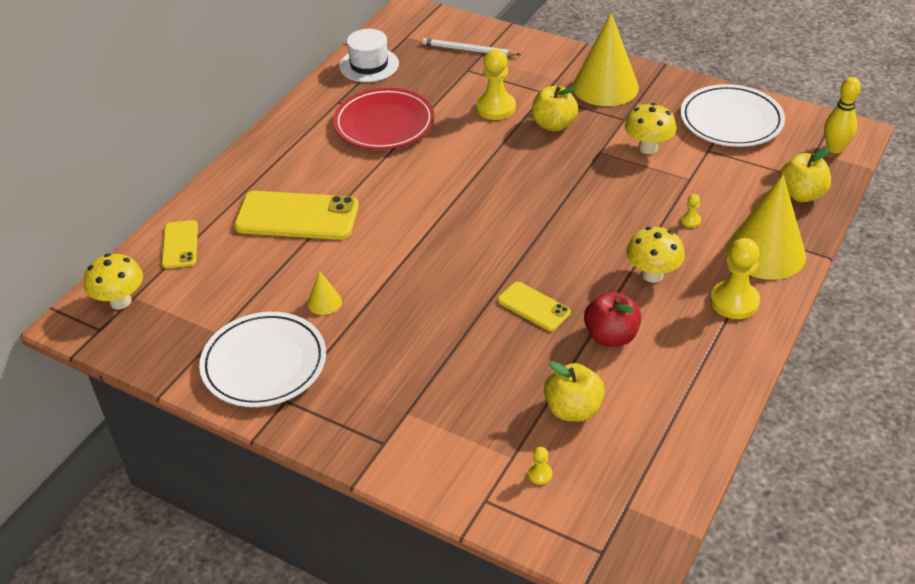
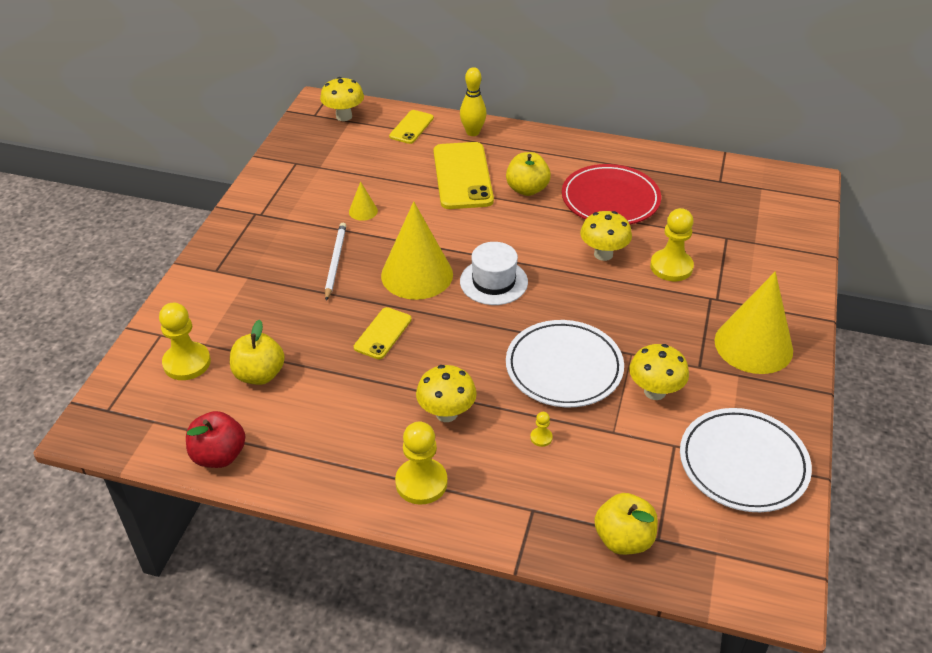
camera: 75 degrees right, 0 degrees up
yellow phone [162,220,198,269] -> yellow phone turned 45 degrees counterclockwise [389,110,434,144]
white plate [199,312,326,407] -> white plate moved to [506,320,624,407]
white hat [339,29,399,82] -> white hat moved to [460,242,528,305]
white pencil [422,38,521,56] -> white pencil moved to [325,223,346,301]
yellow pawn [528,447,552,485] -> yellow pawn [159,303,211,380], size x2.26
yellow apple [532,86,578,132] -> yellow apple moved to [506,152,551,196]
red apple [584,291,641,346] -> red apple moved to [186,411,245,468]
yellow cone [726,175,806,280] -> yellow cone moved to [381,201,453,300]
yellow bowling pin [824,77,861,153] -> yellow bowling pin moved to [460,67,487,136]
none -> yellow mushroom [580,211,632,261]

